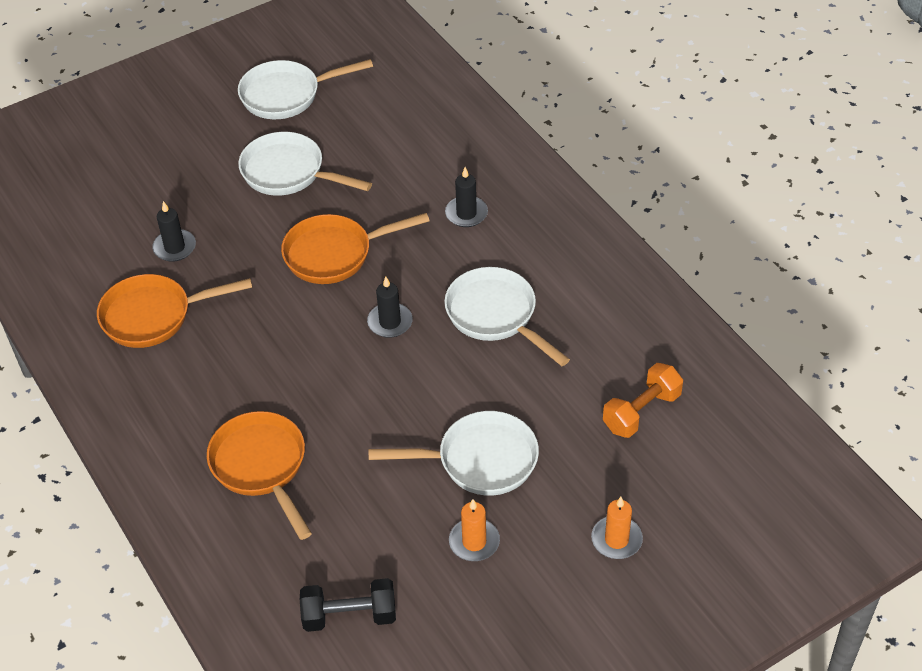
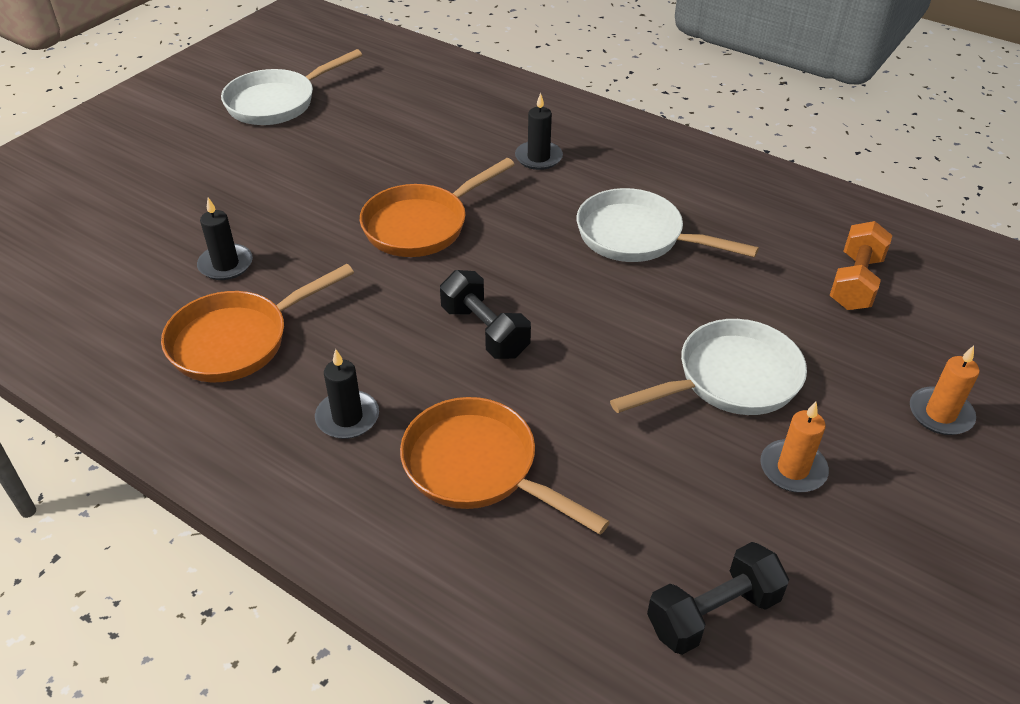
camera: 25 degrees left, 5 degrees down
white pan [238,132,372,196] -> none
black candle [367,277,413,338] -> black candle moved to [315,349,379,439]
none -> black dumbbell [440,270,531,359]

